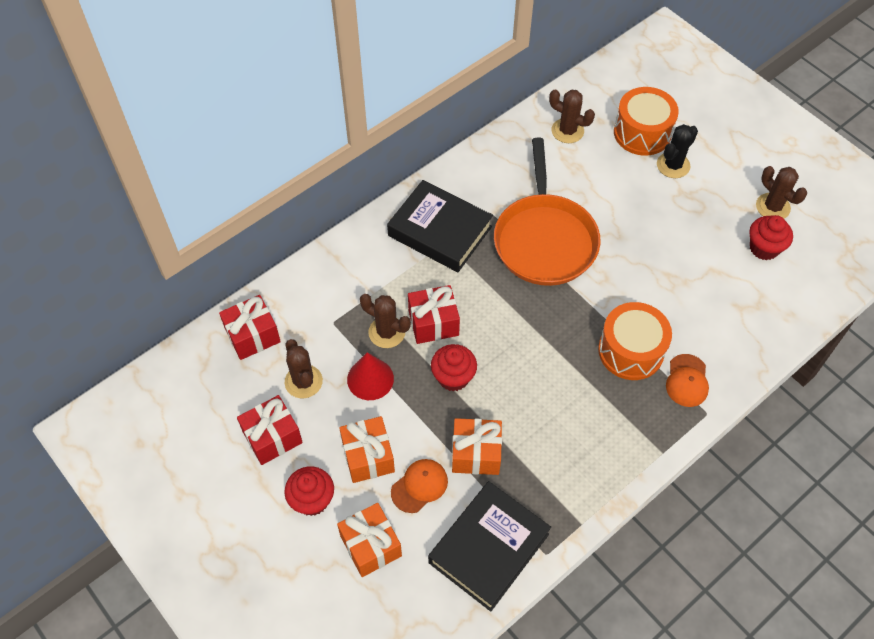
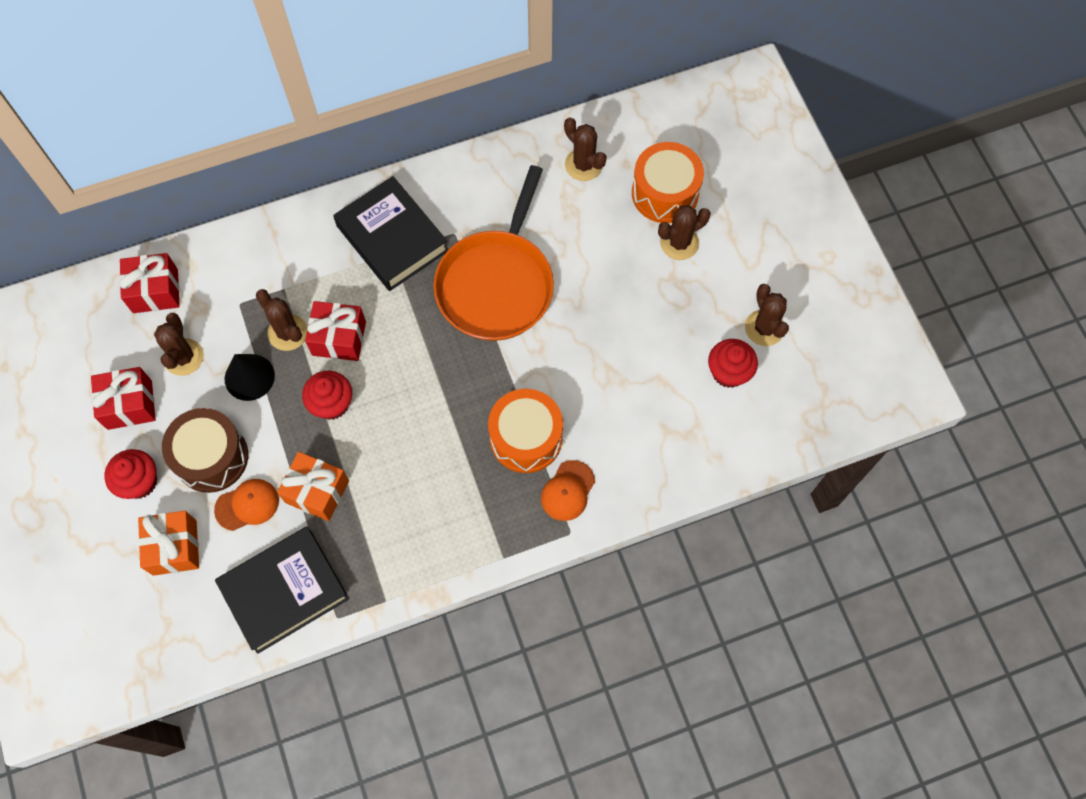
camera: 20 degrees right, 10 degrees up
orange gift [339,416,395,483] -> brown drum [162,408,248,493]
red cone [347,352,394,400] -> black cone [225,354,275,401]
black cactus [657,124,698,178] -> brown cactus [658,205,711,260]

